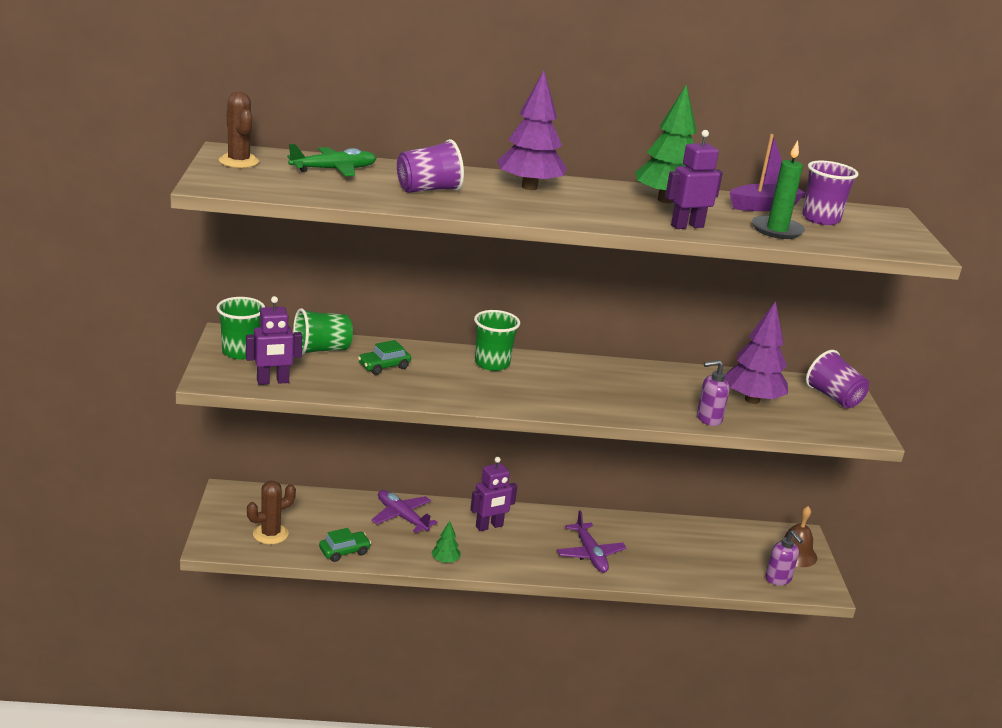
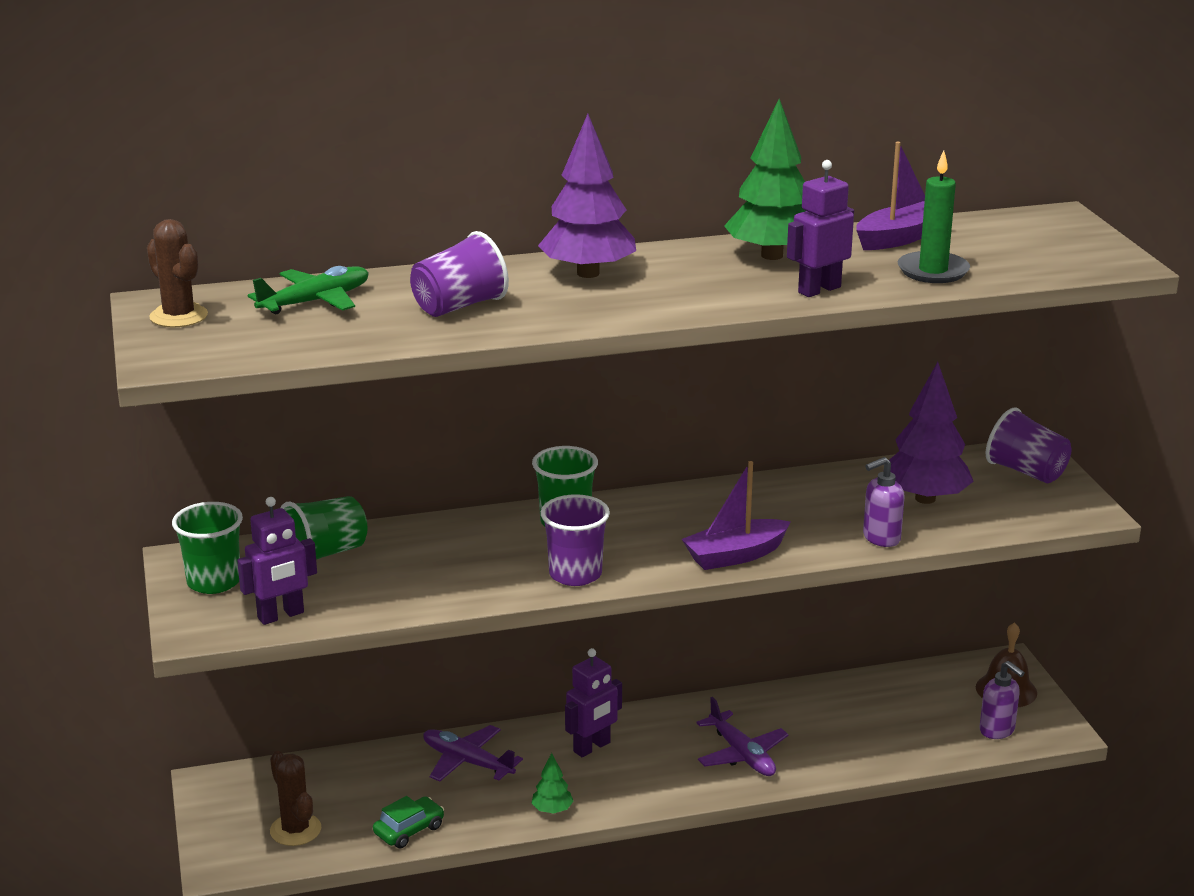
camera: 10 degrees left, 0 degrees up
brown cactus [247,481,296,544] -> brown cactus turned 75 degrees counterclockwise [270,751,321,846]
green car [358,340,411,375] -> none
purple cup [802,161,859,225] -> purple cup moved to [541,494,610,586]
none -> purple boat [682,461,791,570]

